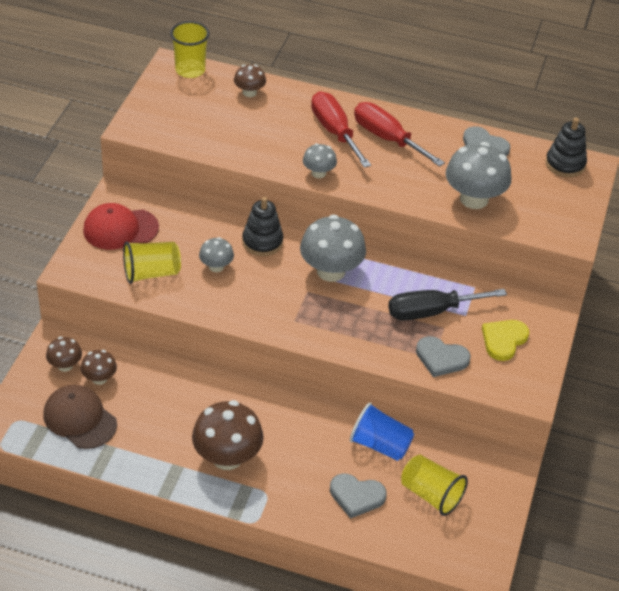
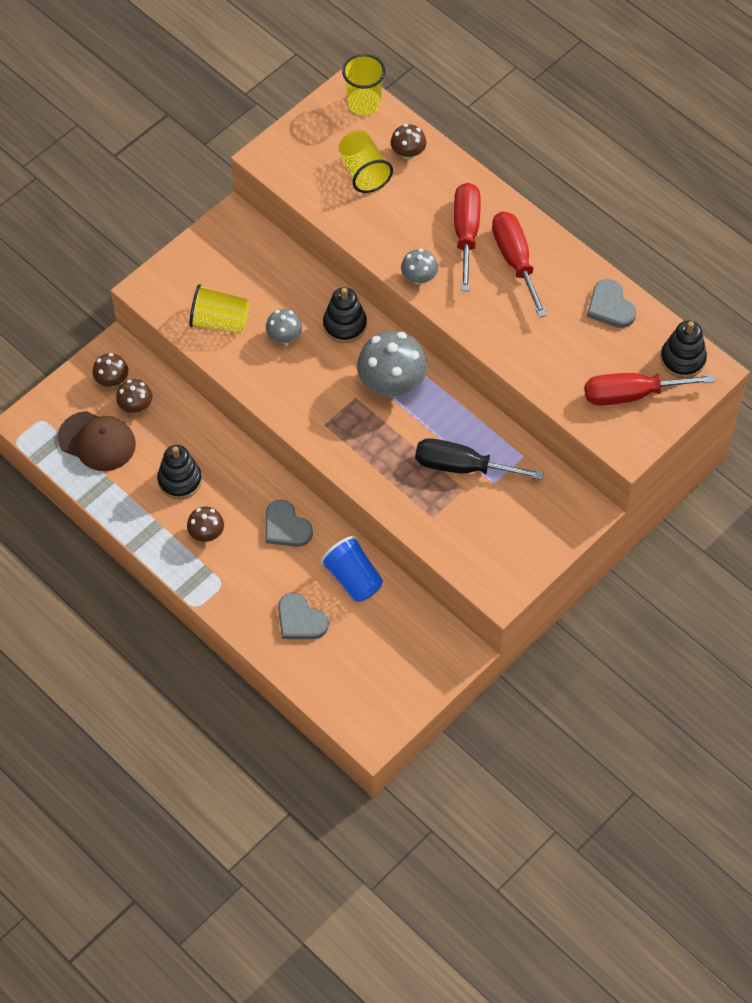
camera: 30 degrees right, 15 degrees up
brown cap [43,385,117,449] -> brown cap turned 135 degrees clockwise [58,411,136,471]
red cap [83,203,159,250] -> none
brown mushroom [192,400,264,470] -> brown mushroom [187,506,224,542], size x0.53
yellow cup [401,455,468,516] -> yellow cup moved to [338,130,393,193]
grey heart [416,336,471,377] -> grey heart moved to [265,500,313,547]
grey mushroom [446,142,511,209] -> none
yellow heart [482,320,529,361] -> none
none -> black stacking toy [157,445,202,499]
none -> red screwdriver [585,373,715,405]

